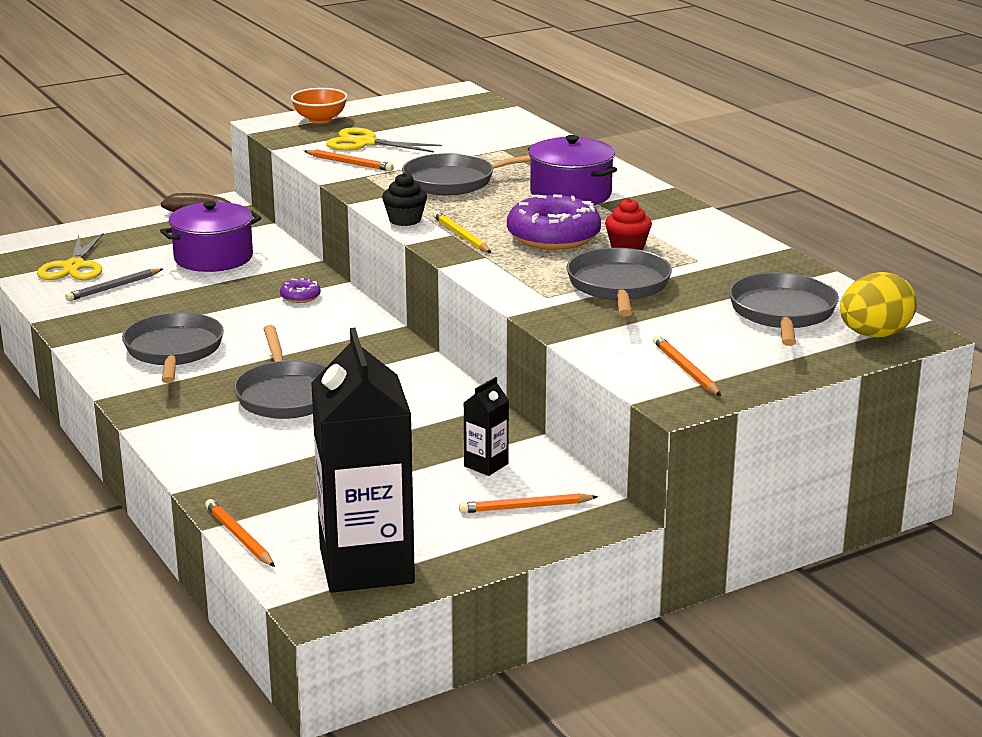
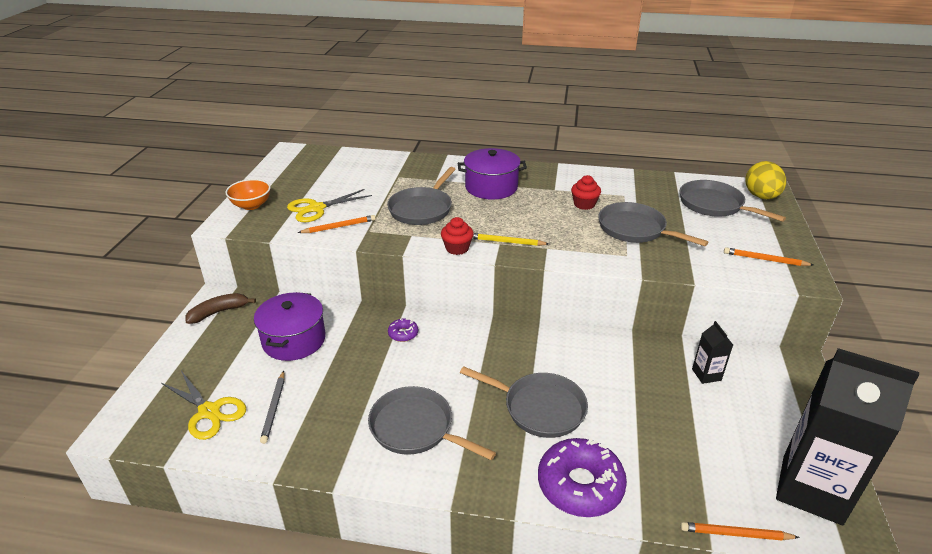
camera: 50 degrees left, 10 degrees up
black cupcake [382,173,427,226] -> red cupcake [441,217,474,255]
orange pencil [459,493,598,513] -> none
purple donut [507,194,601,250] -> purple donut moved to [538,438,627,517]

